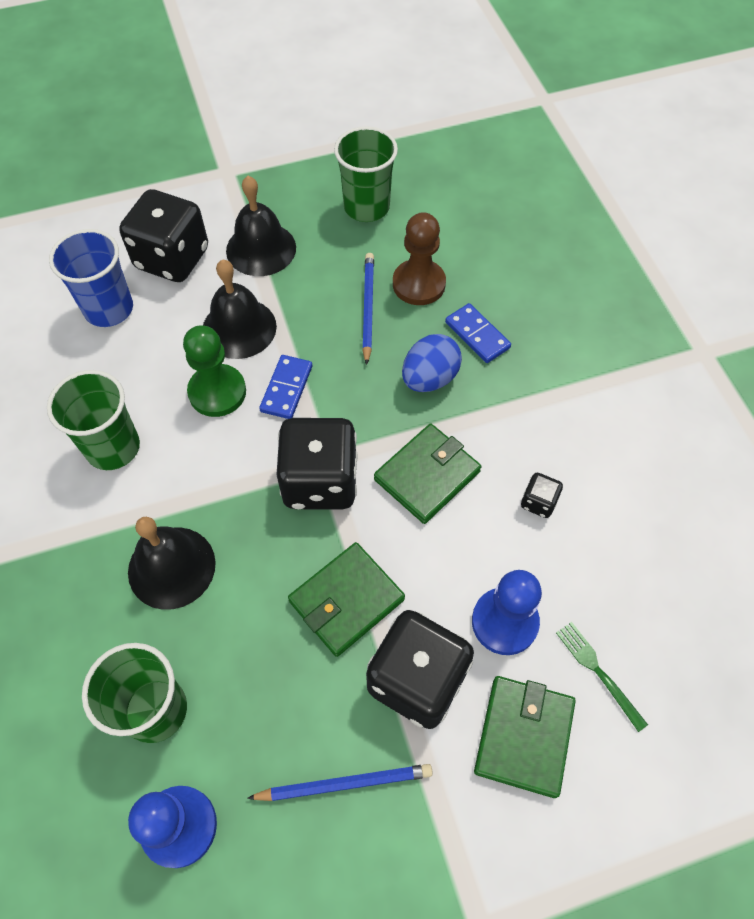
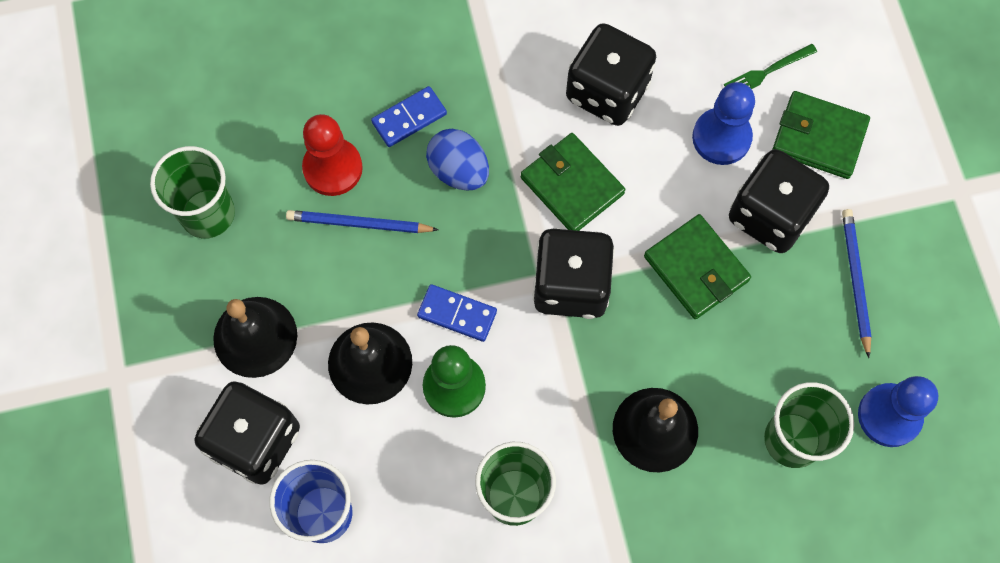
camera: 85 degrees left, 10 degrees up
brown pawn [393,212,446,305] -> red pawn [302,114,363,196]
black dice [521,473,563,518] -> black dice [566,23,656,126], size x2.29

